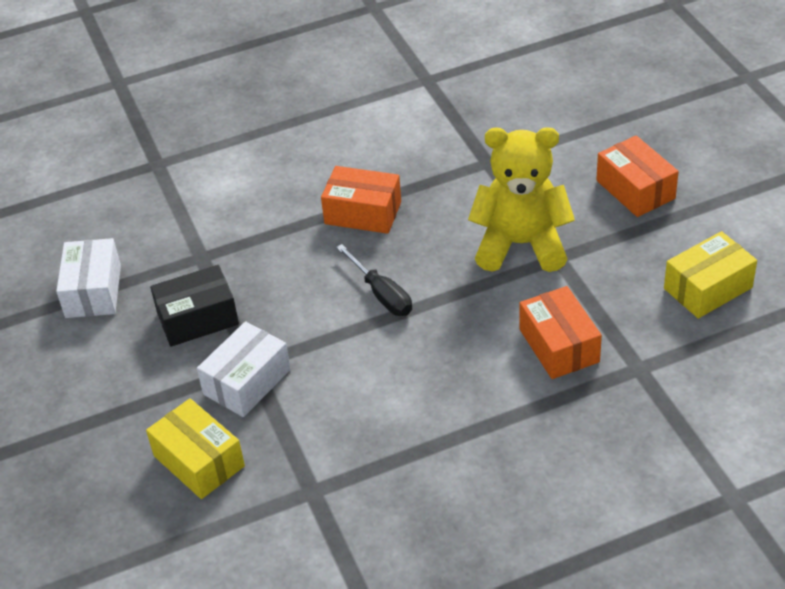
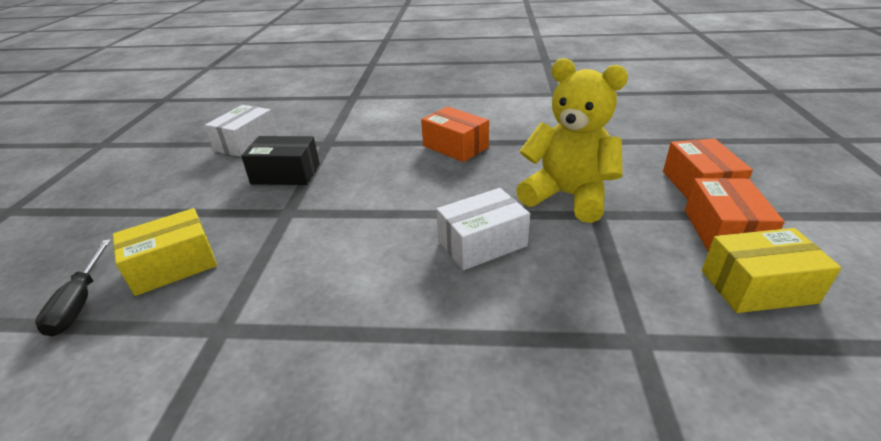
camera: 25 degrees right, 10 degrees down
yellow box [146,398,245,499] -> yellow box turned 75 degrees clockwise [113,208,217,296]
white box [197,322,291,417] -> white box moved to [436,188,530,270]
black screwdriver [336,244,412,316] -> black screwdriver moved to [35,239,111,336]
orange box [519,286,602,379] -> orange box moved to [685,178,785,252]

